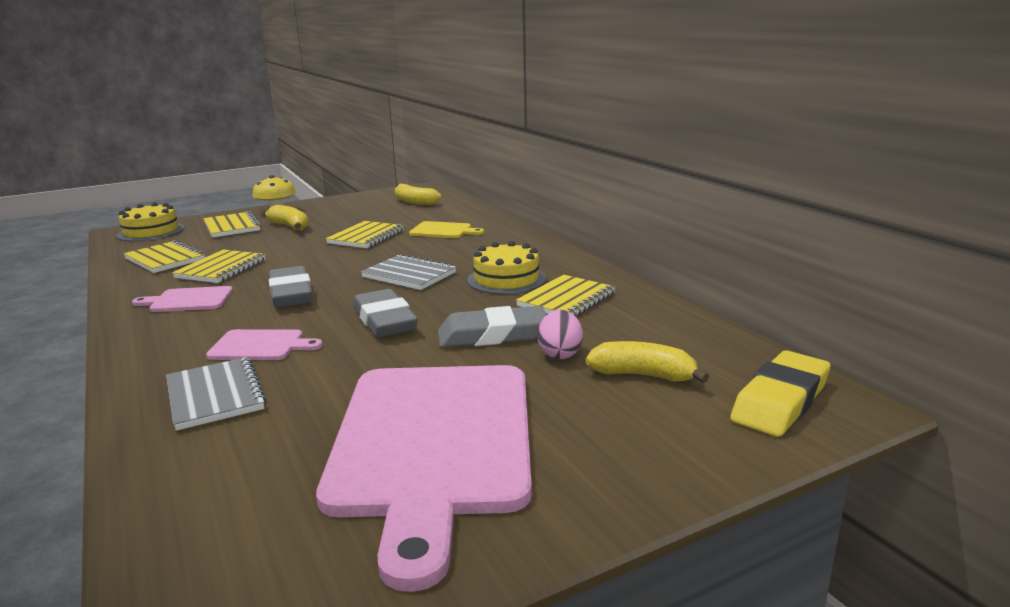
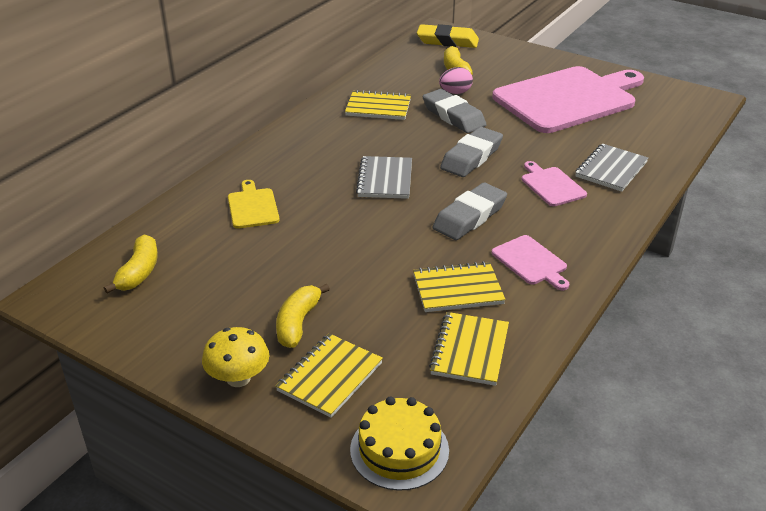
camera: 120 degrees left, 15 degrees up
yellow notebook [326,221,404,248] -> none
yellow cake [467,241,546,294] -> none

